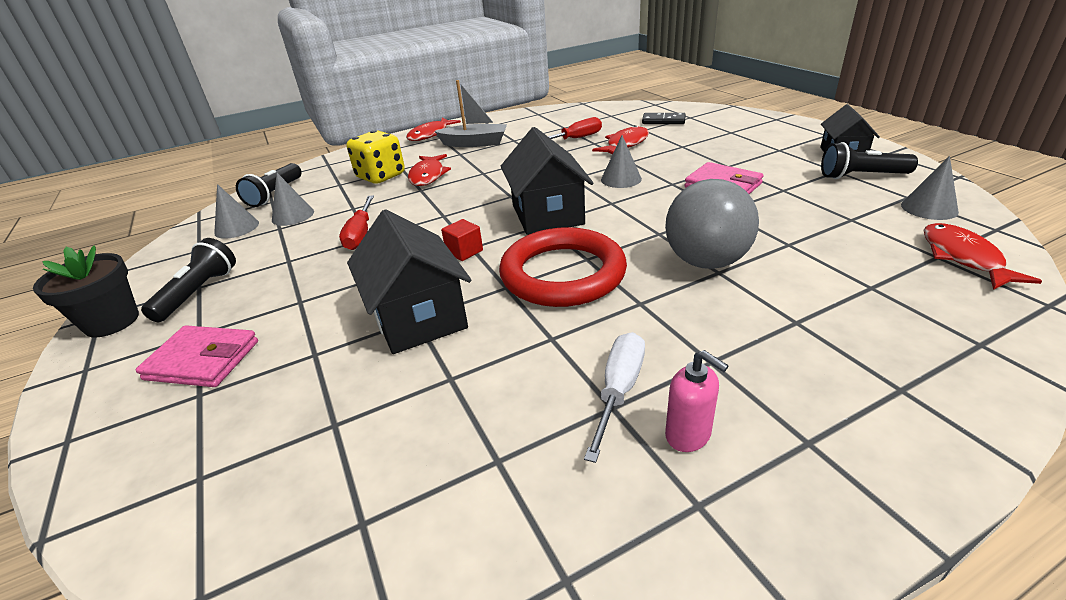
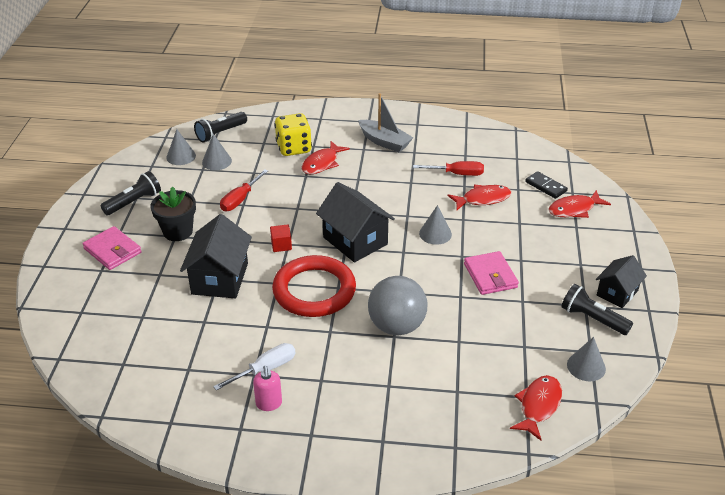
camera: 30 degrees right, 5 degrees up
black flower pot [33,245,139,338] -> black flower pot moved to [151,187,196,241]
red fish [406,118,461,141] -> red fish moved to [548,190,611,218]
black house [501,127,593,235] -> black house turned 60 degrees counterclockwise [316,182,395,263]

